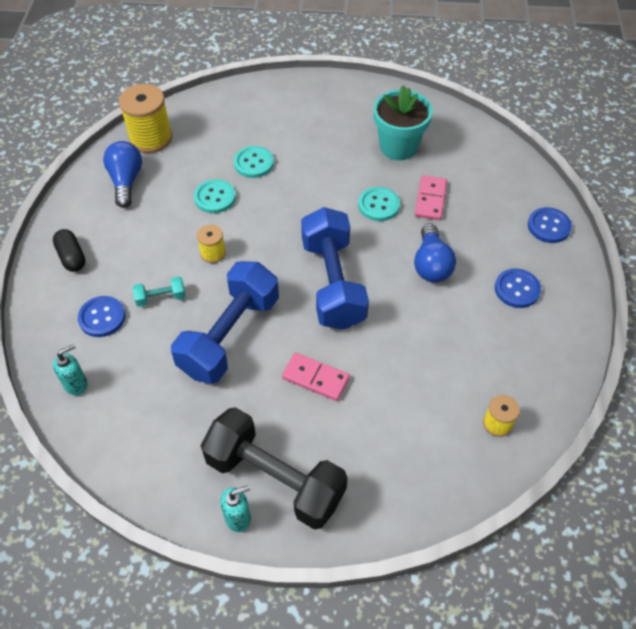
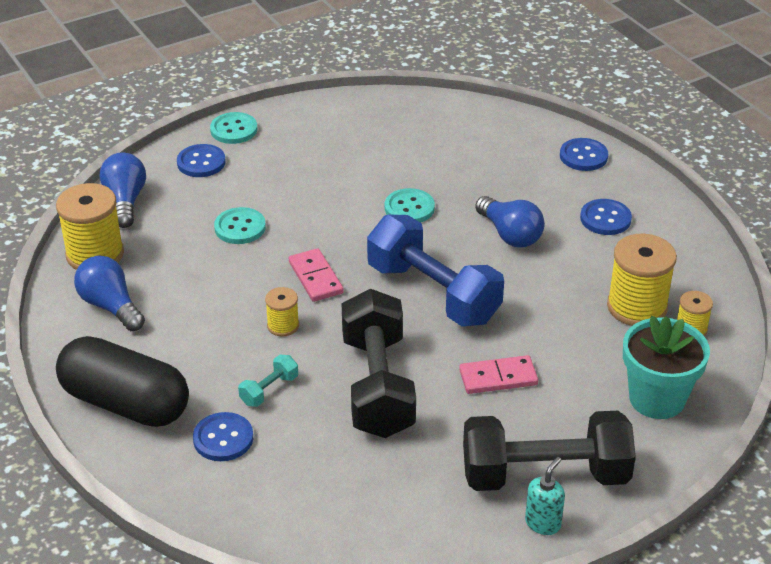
camera: 35 degrees left, 15 degrees down
black capsule [53,229,85,272] -> black capsule [56,336,189,427], size x2.10
turquoise soap dispenser [53,344,88,395] -> none
blue dumbbell [171,261,279,384] -> black dumbbell [342,289,416,438]
turquoise button [194,179,236,213] -> turquoise button moved to [210,112,257,144]
turquoise flower pot [374,85,433,160] -> turquoise flower pot moved to [623,316,710,419]
pink domino [415,175,447,220] -> pink domino moved to [289,248,344,302]
none -> blue light bulb [100,153,146,228]
none -> blue button [177,144,226,177]
none -> yellow spool [607,234,677,326]

